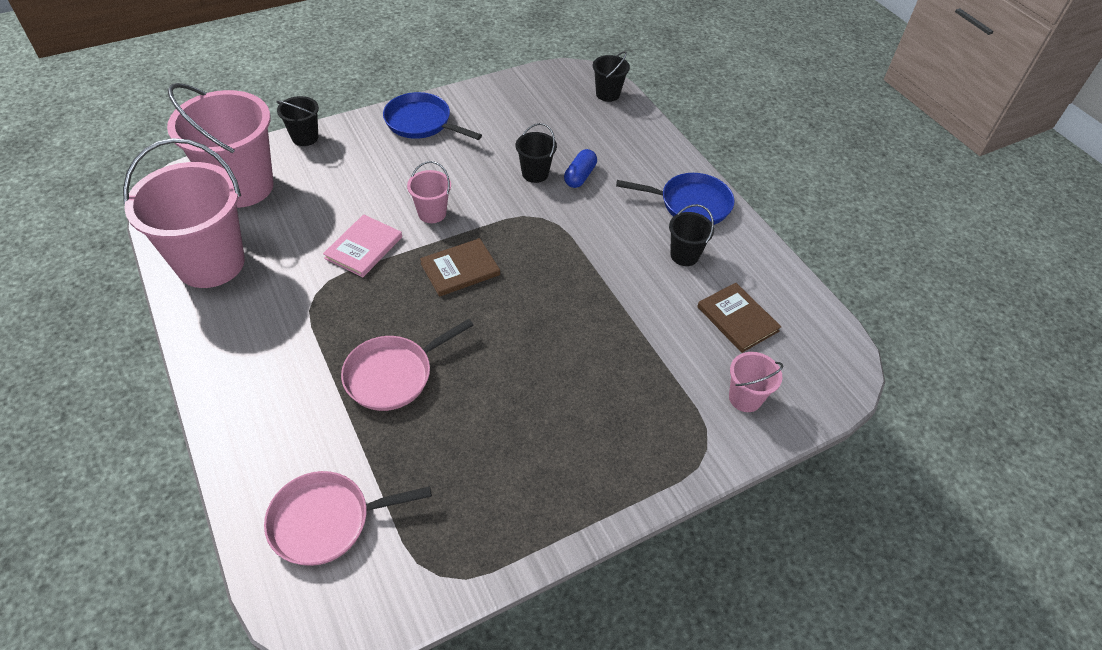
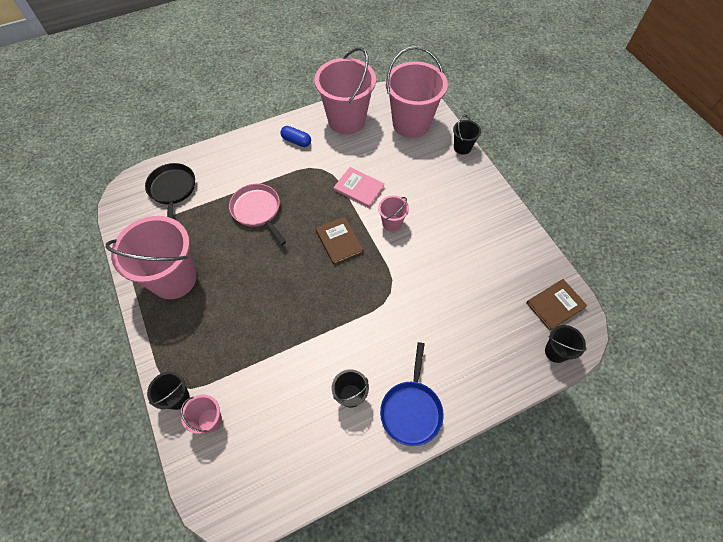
camera: 95 degrees right, 10 degrees up
pink pan [264,471,432,566] -> black pan [145,163,195,219]
blue pan [383,92,482,140] -> none
black bucket [516,123,557,183] -> black bucket moved to [147,372,189,410]
blue capsule [564,149,597,188] -> blue capsule moved to [280,126,311,147]
brown book [697,283,781,353] -> brown book moved to [526,279,587,331]
none -> pink bucket [105,216,197,299]

